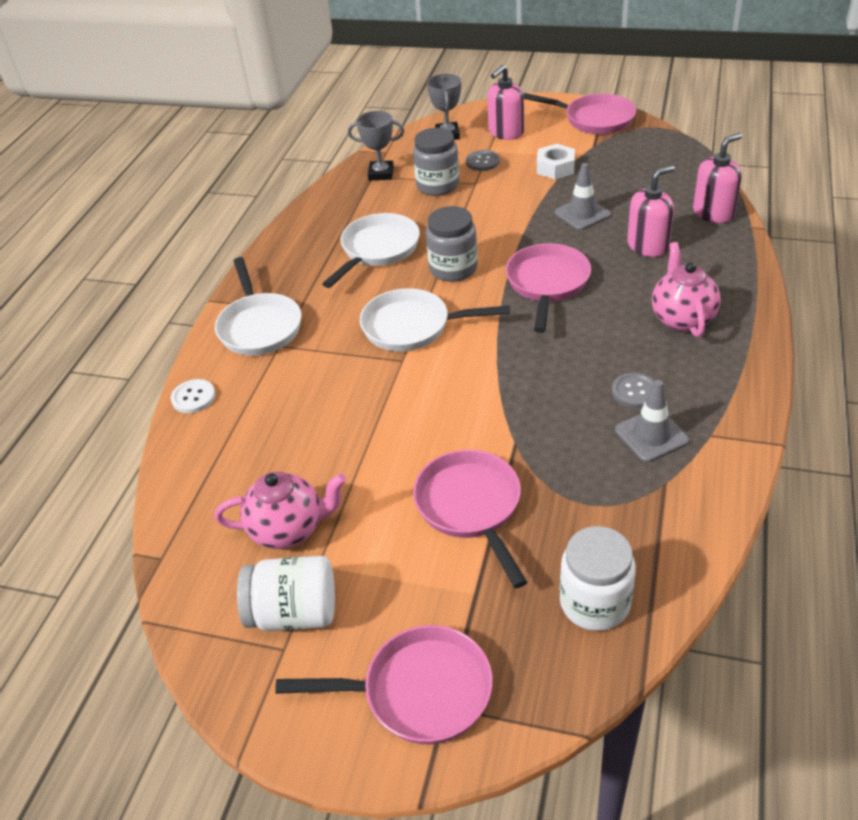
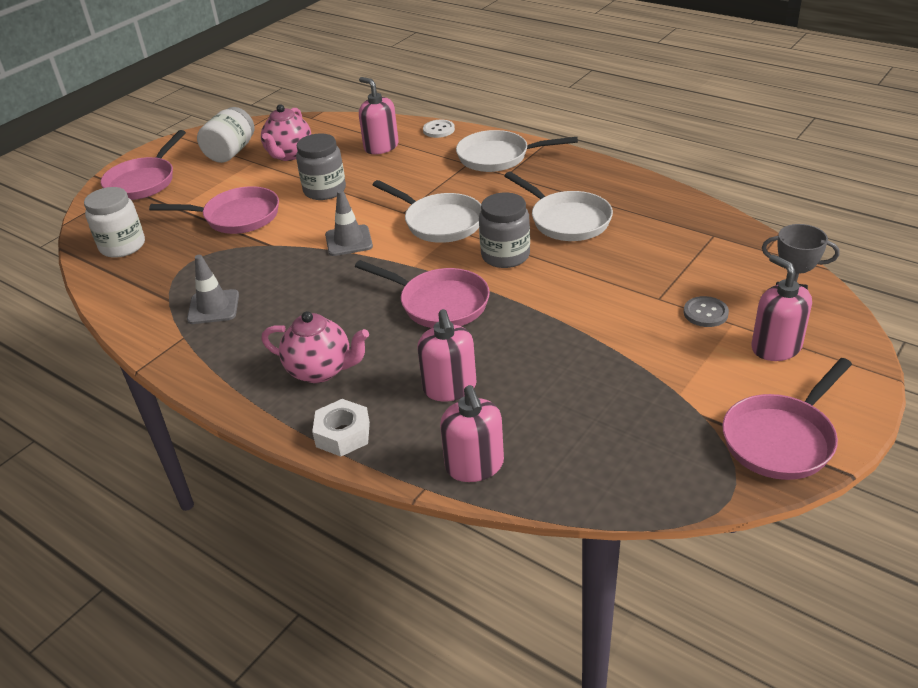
camera: 110 degrees right, 5 degrees down
grey trophy [348,111,404,180] -> none
white pan [360,288,510,351] -> white pan turned 105 degrees clockwise [373,180,481,243]
grey jar [413,128,459,196] -> grey jar moved to [296,133,346,200]
white nut [537,144,575,179] -> white nut moved to [312,399,370,457]
grey traffic cone [554,163,611,230] -> grey traffic cone moved to [325,190,373,256]
grey button [612,373,655,408] -> none
none -> pink soap dispenser [359,77,399,154]

